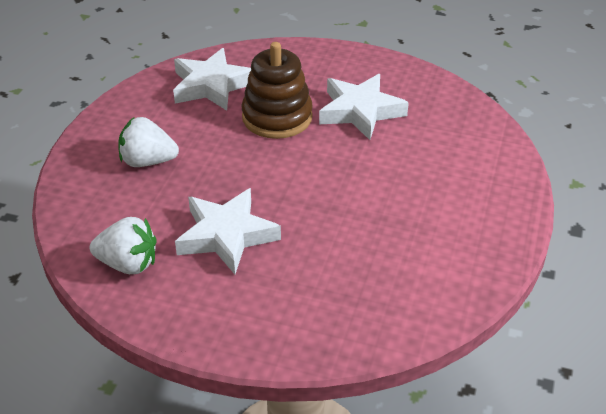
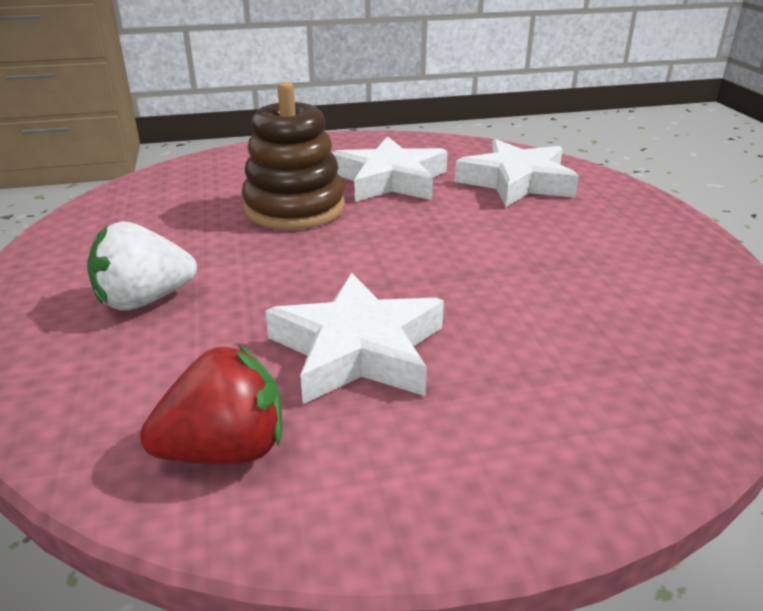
camera: 30 degrees left, 10 degrees down
white strawberry [90,217,156,274] -> red strawberry [140,344,282,464]
white star [173,48,251,111] -> white star moved to [455,139,579,207]

